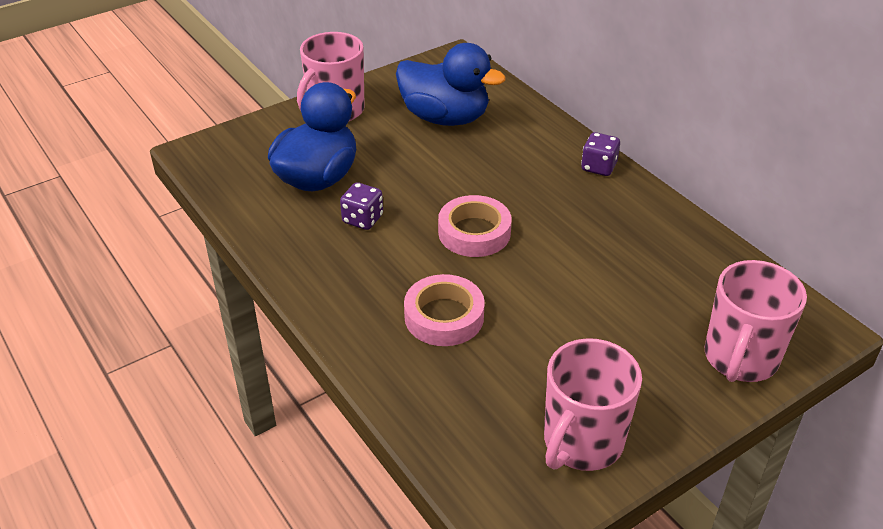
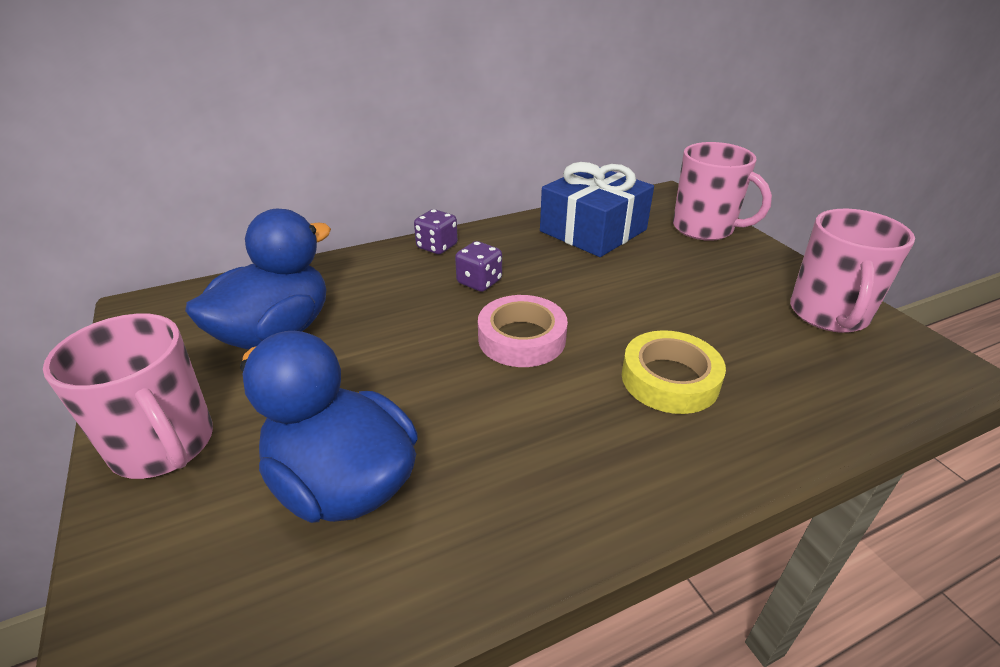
camera: 80 degrees left, 5 degrees down
purple dice [340,182,383,230] -> purple dice moved to [455,241,502,292]
pink tape [404,274,485,346] -> yellow tape [622,330,726,414]
pink mug [544,338,642,471] -> pink mug turned 60 degrees clockwise [790,209,915,333]
none -> blue gift [540,162,654,257]

